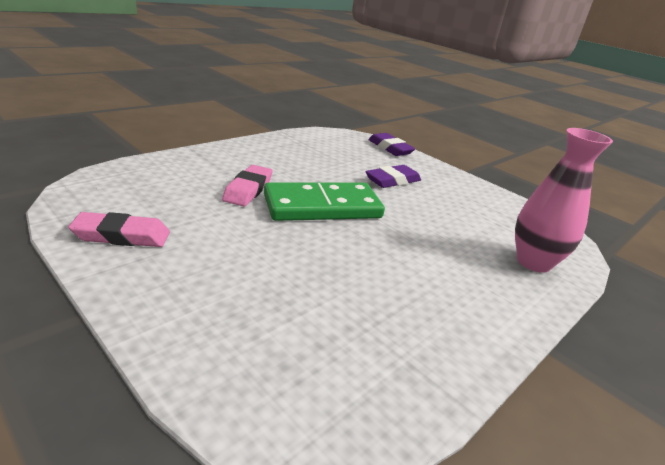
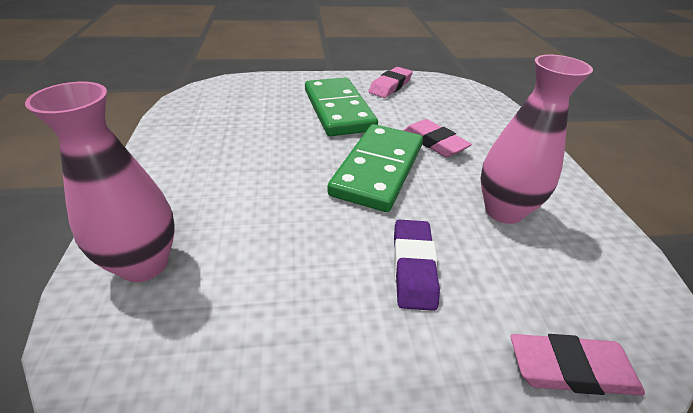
camera: 130 degrees right, 10 degrees up
purple eraser [368,133,415,156] -> pink eraser [511,334,645,396]
none -> green domino [305,77,378,136]
none -> pink vase [480,55,593,224]

